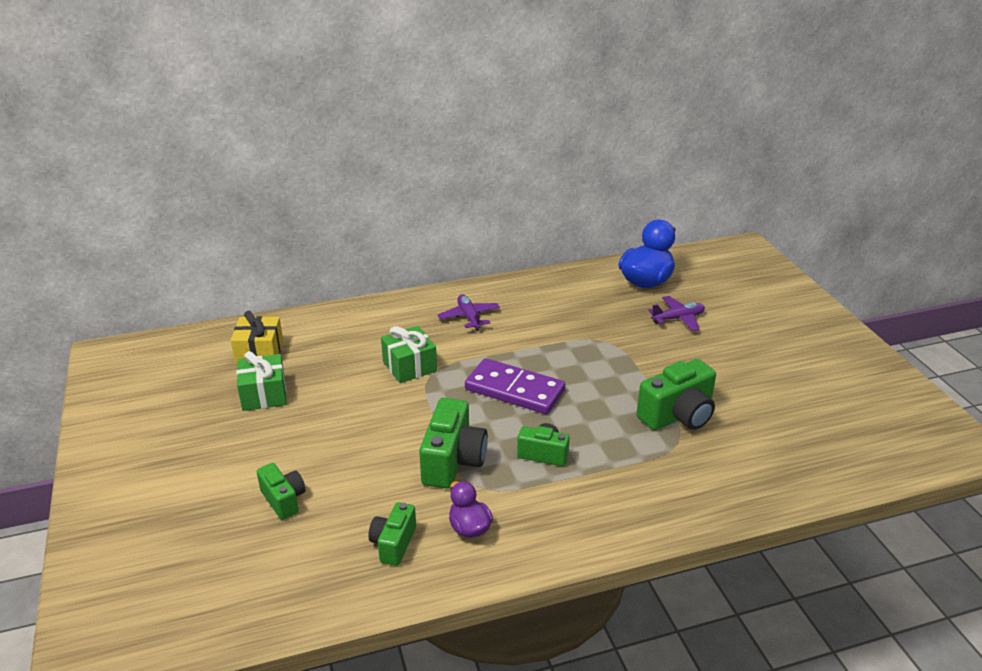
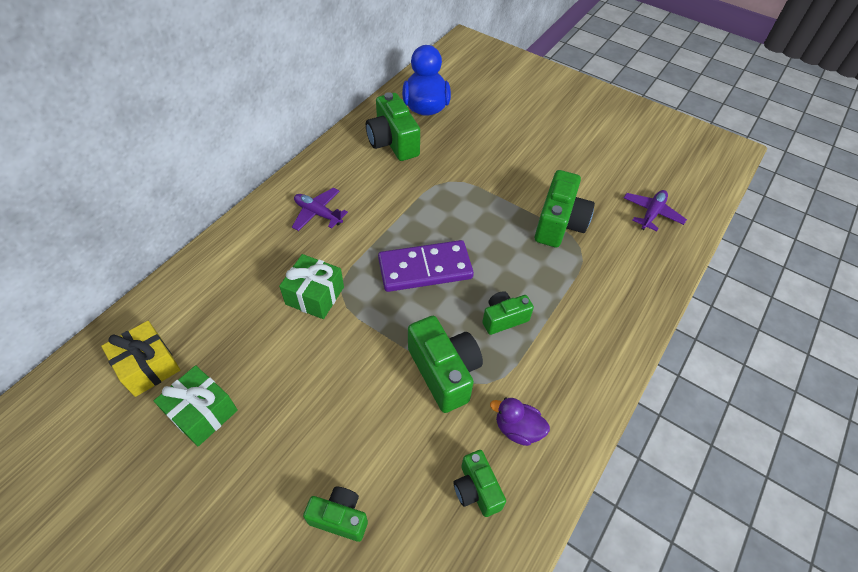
camera: 40 degrees left, 20 degrees up
purple plane [648,296,705,331] -> purple plane moved to [624,190,687,231]
none -> green camera [366,92,420,161]

